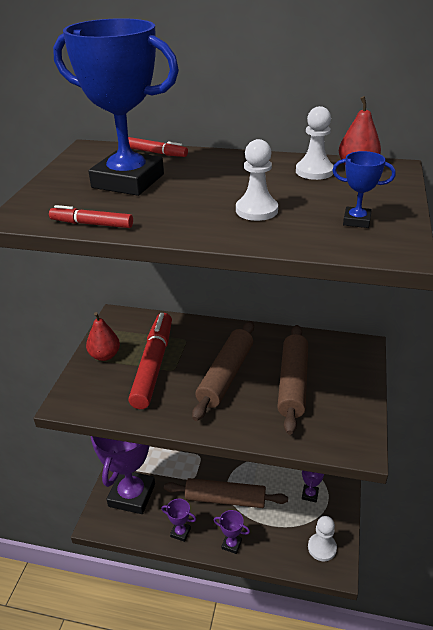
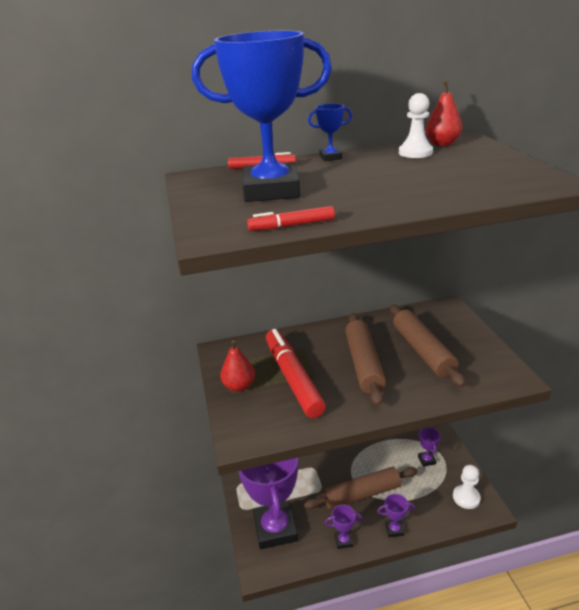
camera: 25 degrees left, 5 degrees down
white pawn [236,139,278,221] -> none
blue trophy [332,151,396,228] -> blue trophy moved to [308,103,352,161]

